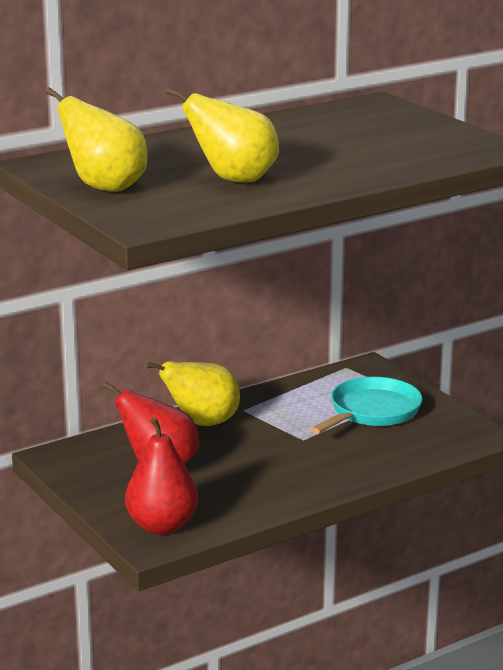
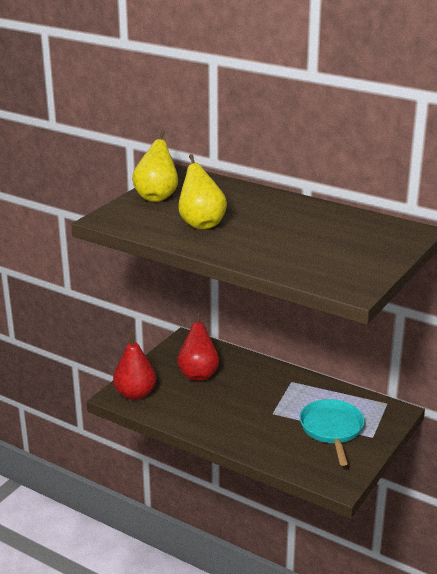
camera: 65 degrees right, 5 degrees up
yellow pear [146,361,240,426] -> none
turquoise pan [311,377,422,434] -> turquoise pan turned 105 degrees counterclockwise [300,399,365,466]

